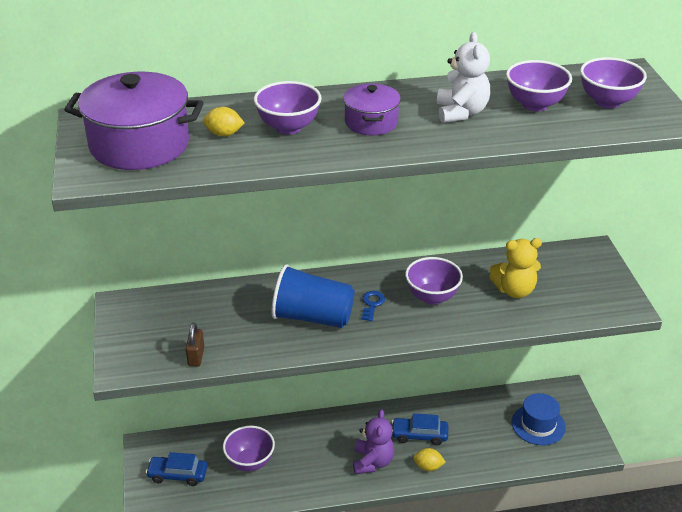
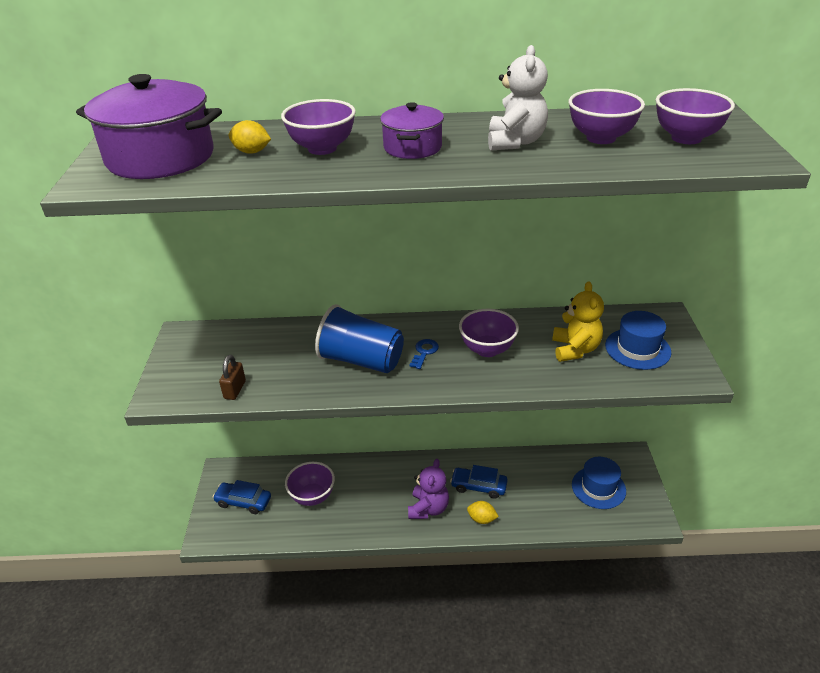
camera: 10 degrees right, 0 degrees up
yellow teddy bear [489,238,542,298] -> yellow teddy bear turned 90 degrees counterclockwise [552,281,604,362]
none -> blue hat [605,311,672,370]

